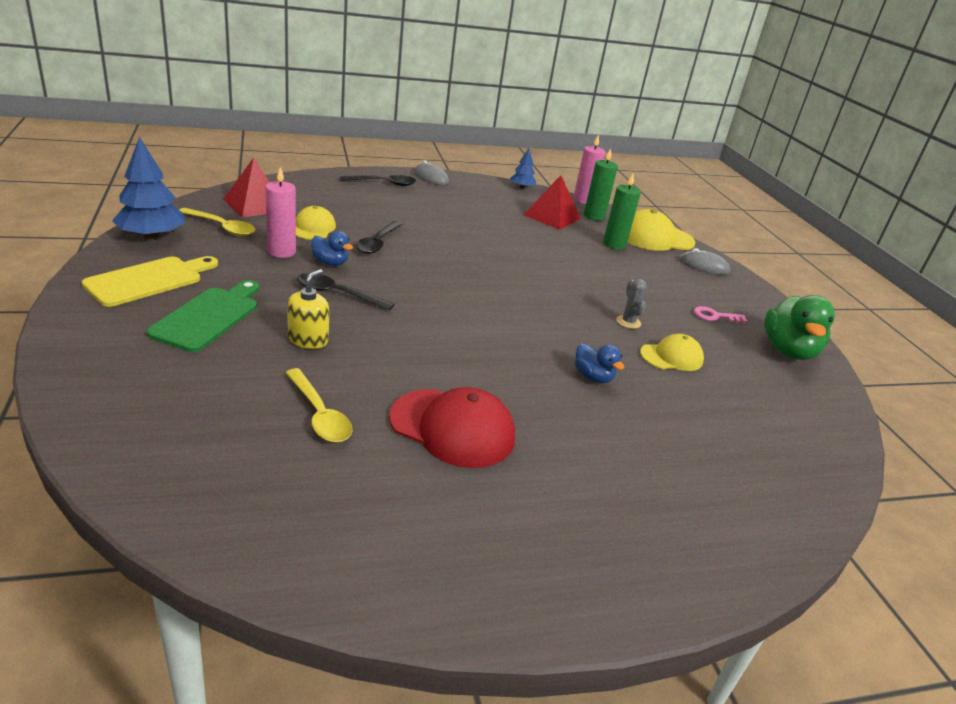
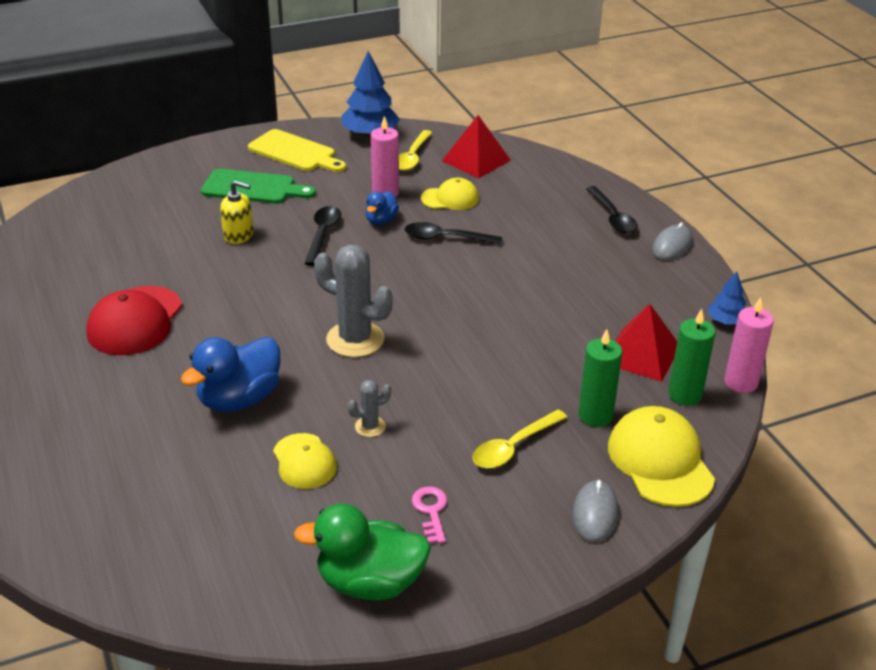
camera: 85 degrees right, 5 degrees up
yellow spoon [285,368,353,443] -> yellow spoon moved to [472,410,567,469]
blue duck [575,343,625,383] -> blue duck [181,337,281,412], size x1.85
none -> grey cactus [314,245,393,357]

